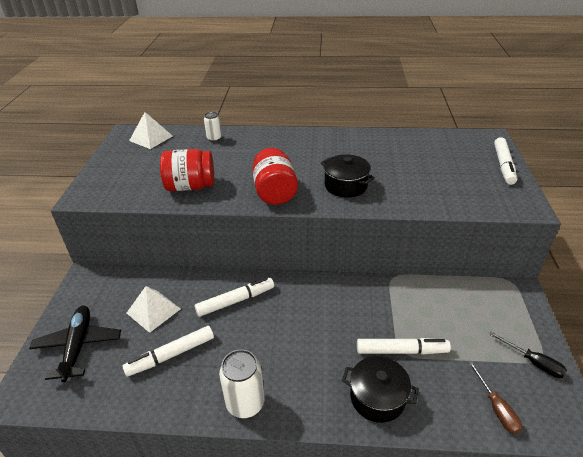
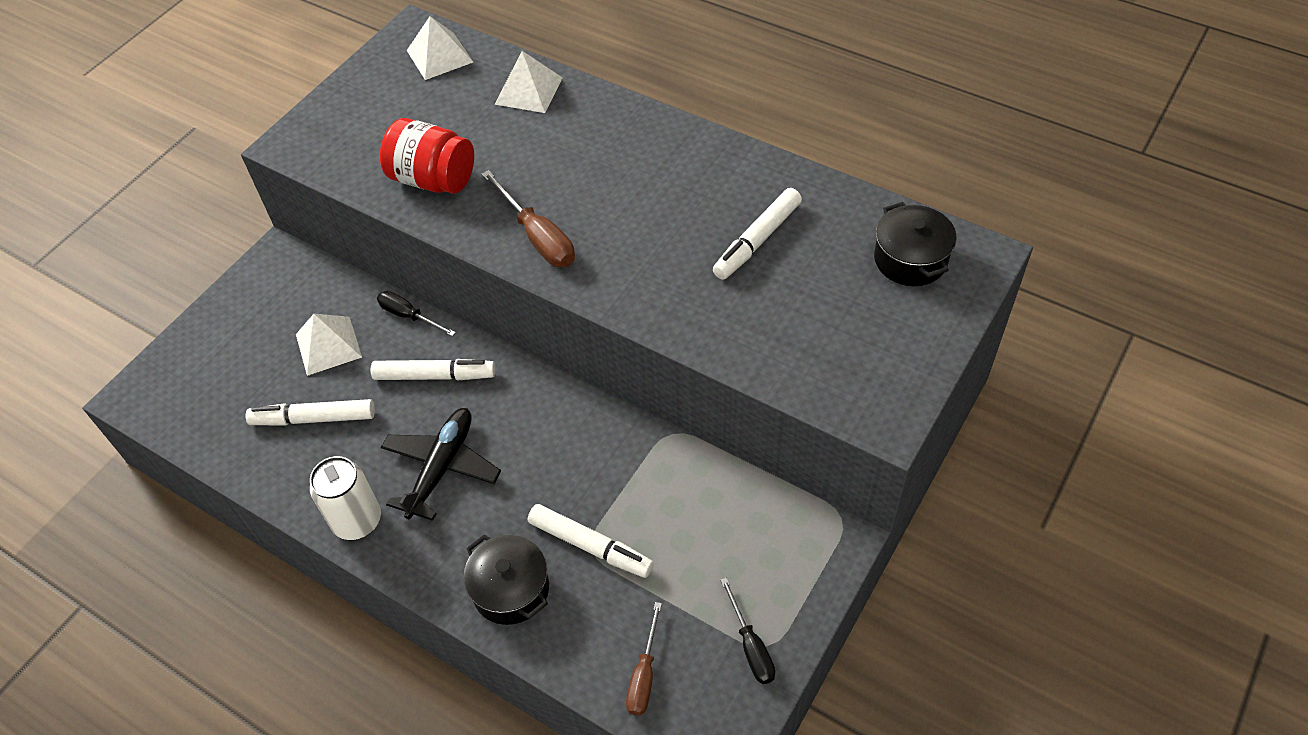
camera: 30 degrees right, 15 degrees up
black plane [29,306,121,382] -> black plane moved to [381,408,501,521]
white can [204,112,222,142] -> white pyramid [495,51,562,113]
red jar [252,148,298,205] -> brown screwdriver [481,170,575,267]
black pot [321,155,375,197] -> black pot moved to [874,202,956,286]
white marker [494,137,517,185] -> white marker moved to [713,188,802,280]
none -> black screwdriver [377,291,456,337]

